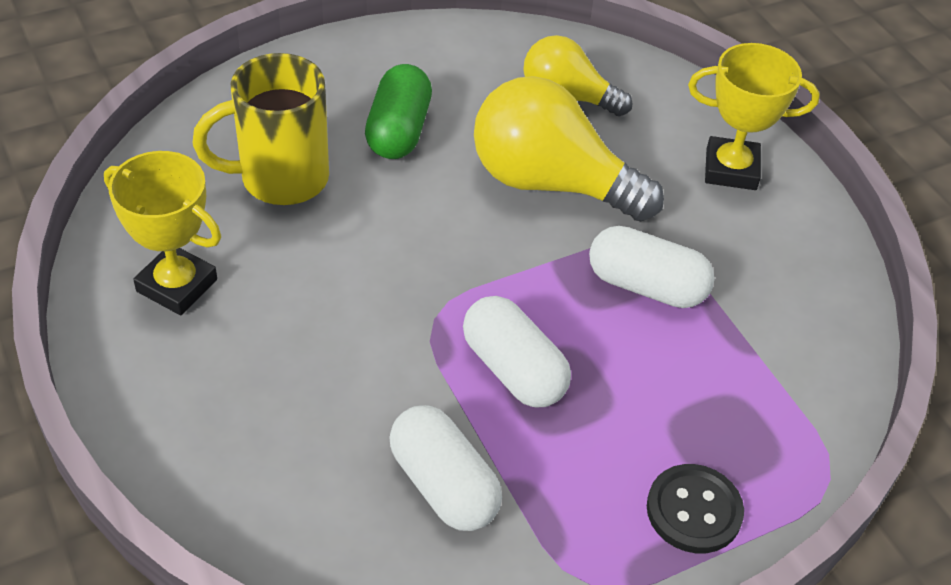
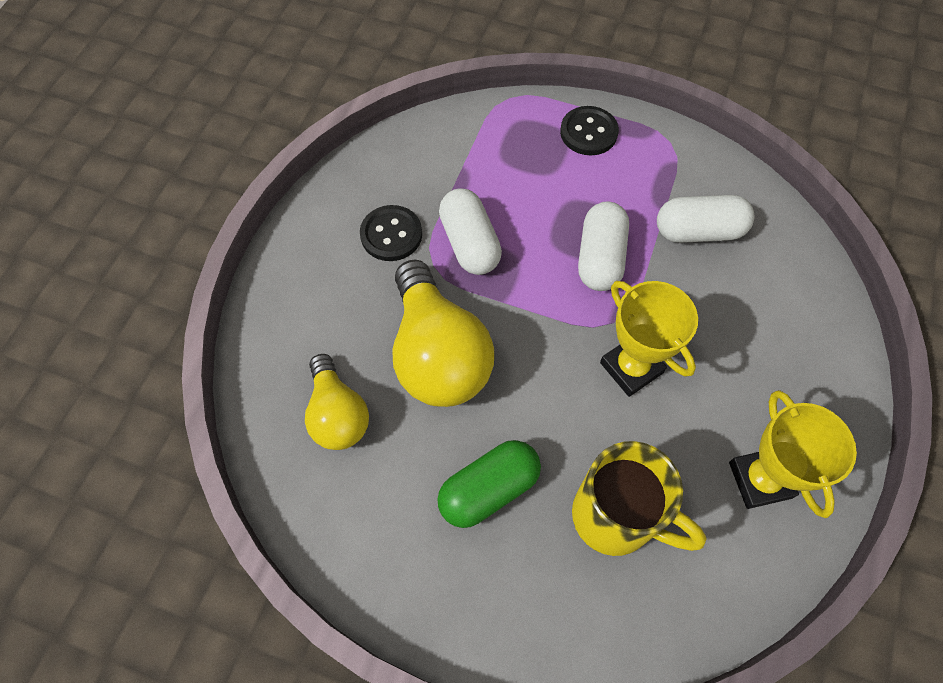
camera: 130 degrees left, 15 degrees up
white capsule [389,405,502,531] -> white capsule turned 75 degrees clockwise [657,195,755,243]
yellow trophy [688,43,820,190] -> yellow trophy moved to [600,281,698,397]
none -> black button [360,205,422,261]

